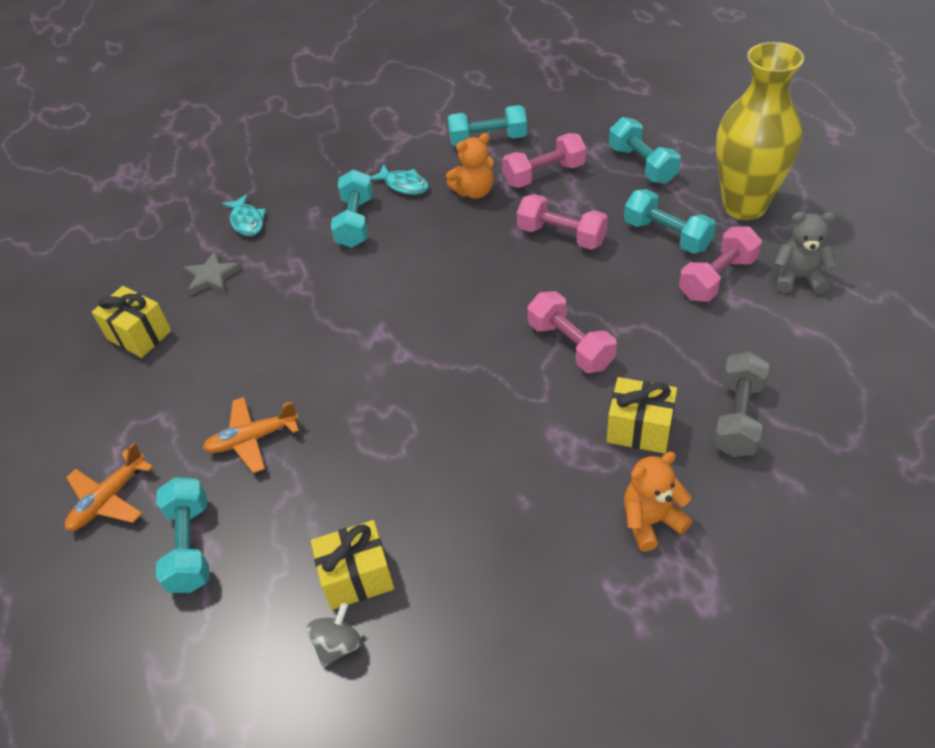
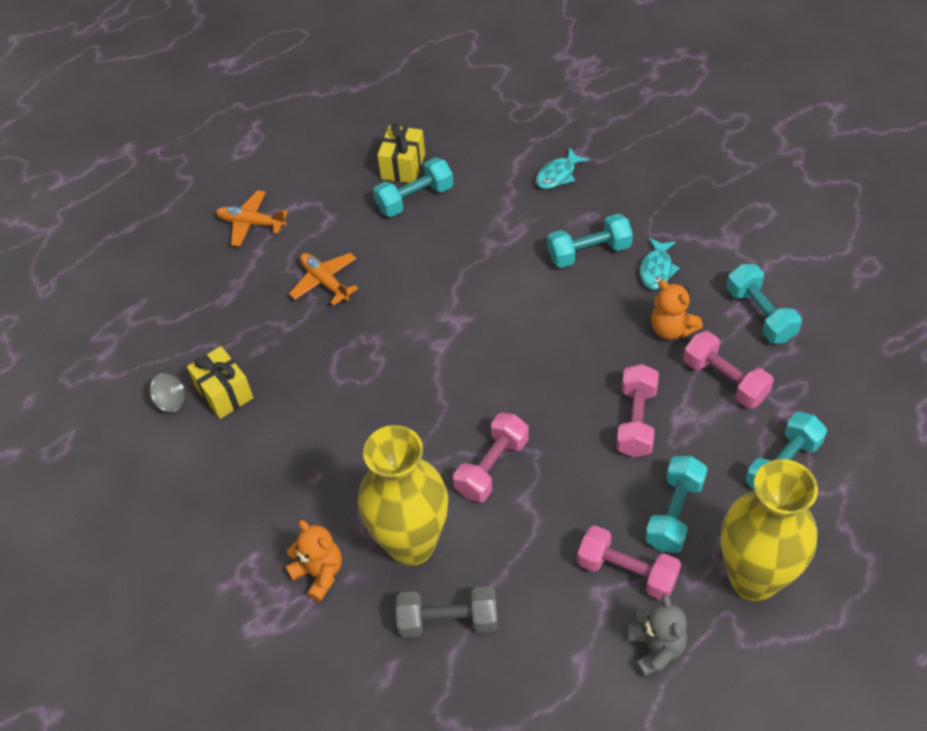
camera: 70 degrees right, 5 degrees up
turquoise dumbbell [156,477,209,593] -> turquoise dumbbell moved to [373,157,453,217]
grey star [183,251,242,296] -> none
yellow gift [607,377,677,454] -> yellow vase [358,425,448,566]

